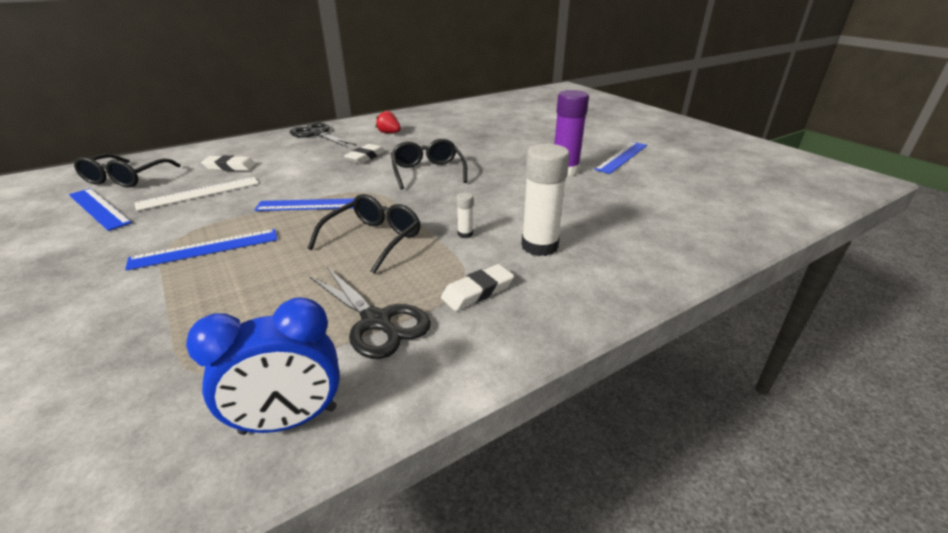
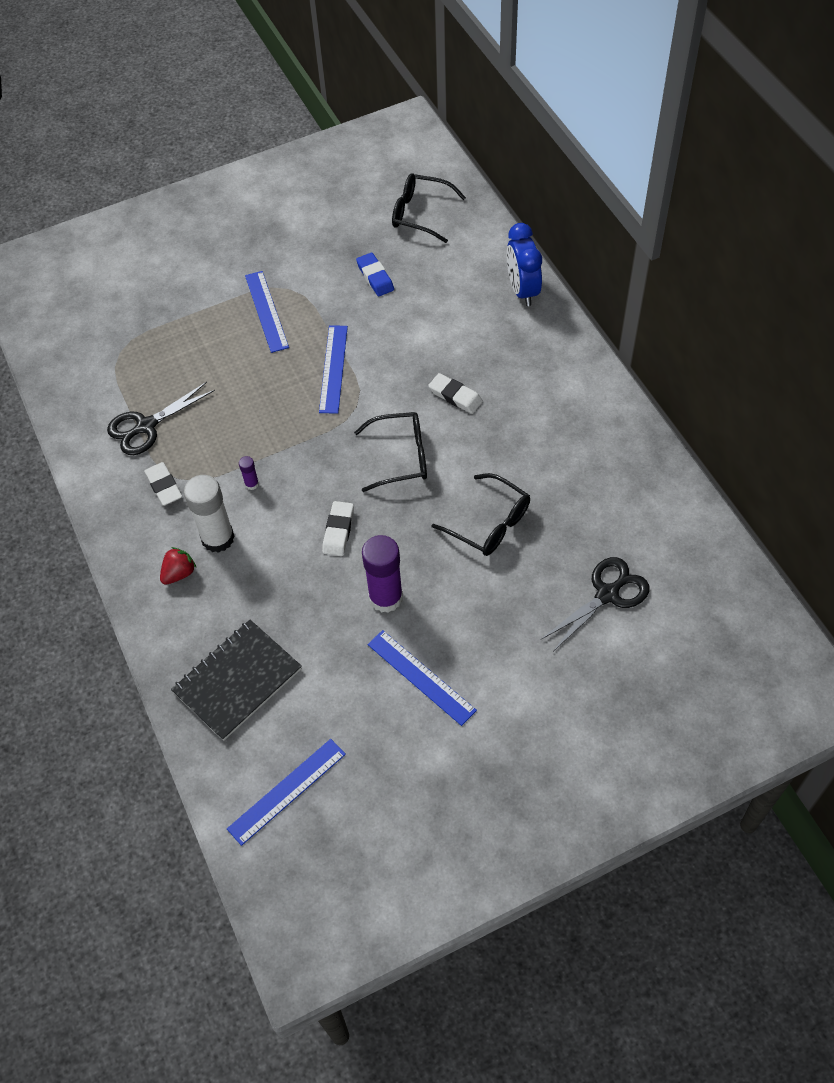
camera: 100 degrees right, 25 degrees up
blue ruler [69,188,132,231] -> blue ruler moved to [227,739,346,846]
white ruler [135,177,259,211] -> blue eraser [356,253,394,296]
blue clock [186,297,340,435] -> blue clock moved to [507,223,542,306]
white eraser [201,155,256,171] -> white eraser moved to [322,501,354,556]
black scissors [290,122,357,147] -> black scissors moved to [541,557,650,651]
black glasses [308,194,421,274] -> black glasses moved to [431,473,530,556]
red strawberry [376,110,401,133] -> red strawberry moved to [160,547,196,585]
white glue stick [457,192,473,238] -> purple glue stick [239,456,259,490]
none -> black notebook [171,620,302,741]

